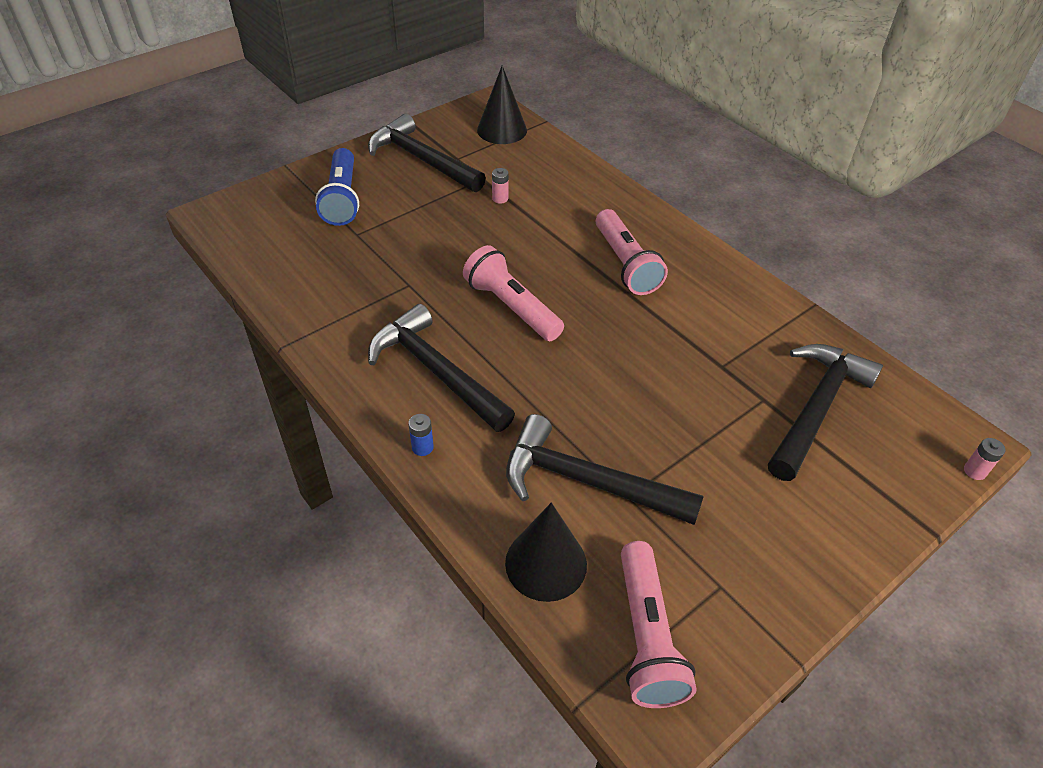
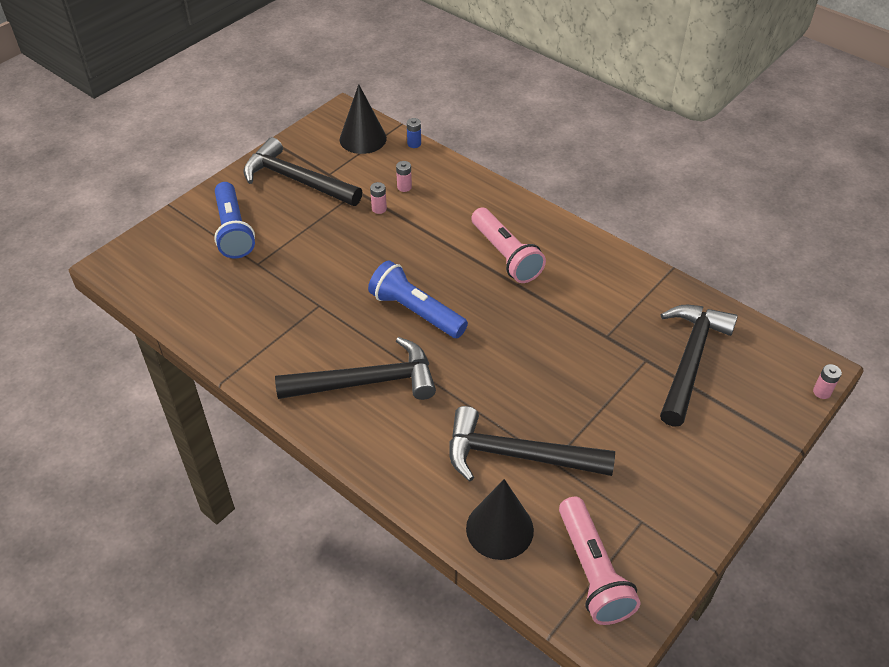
camera: 10 degrees left, 0 degrees up
black hammer [368,304,515,432] -> black hammer turned 135 degrees clockwise [275,337,436,400]
blue battery [409,414,434,456] -> blue battery moved to [407,118,421,148]
pink flashlight [463,245,564,341] -> blue flashlight [368,260,468,338]
none -> pink battery [396,161,412,192]

